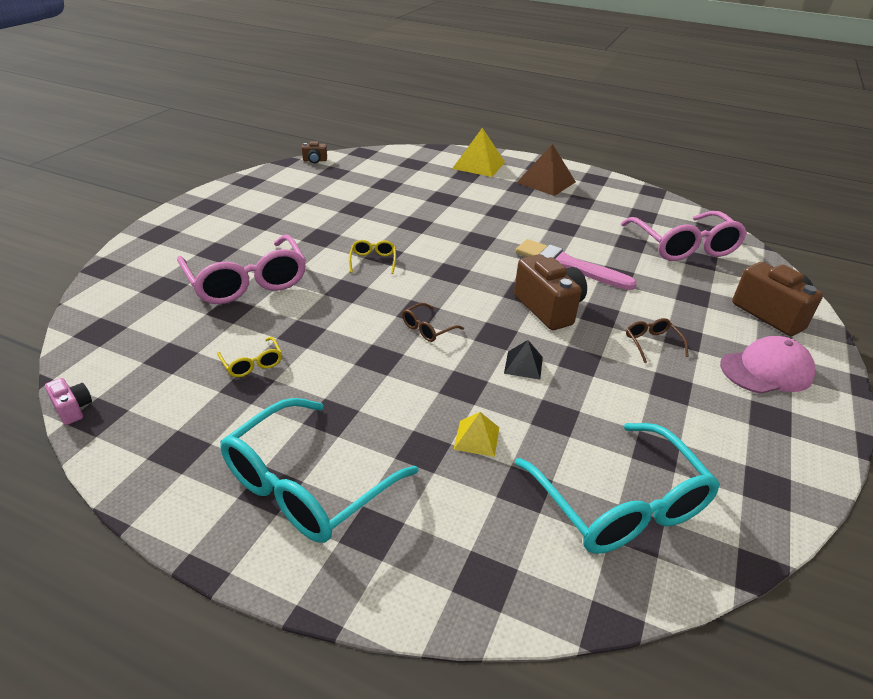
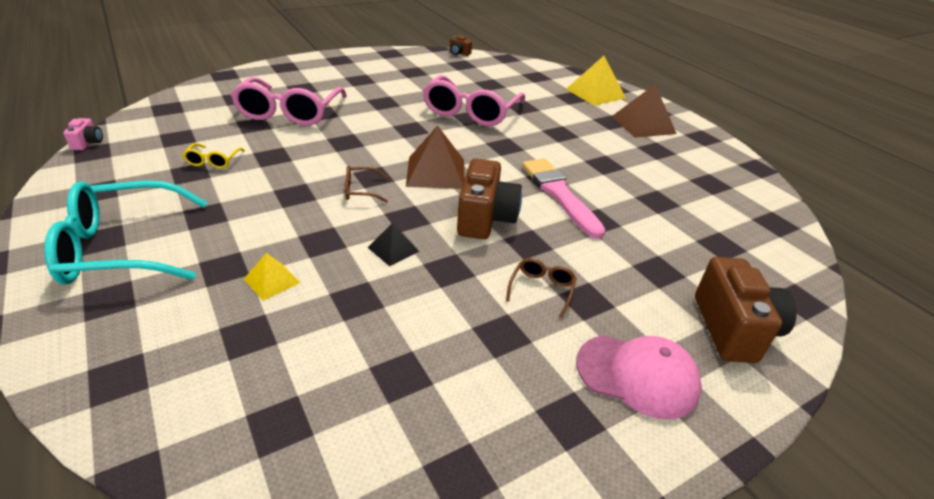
camera: 35 degrees right, 0 degrees up
yellow glasses [349,240,396,274] -> none
turquoise glasses [515,423,720,554] -> none
pink glasses [621,211,747,261] -> pink glasses moved to [423,75,525,126]
none -> brown pyramid [406,125,465,189]

